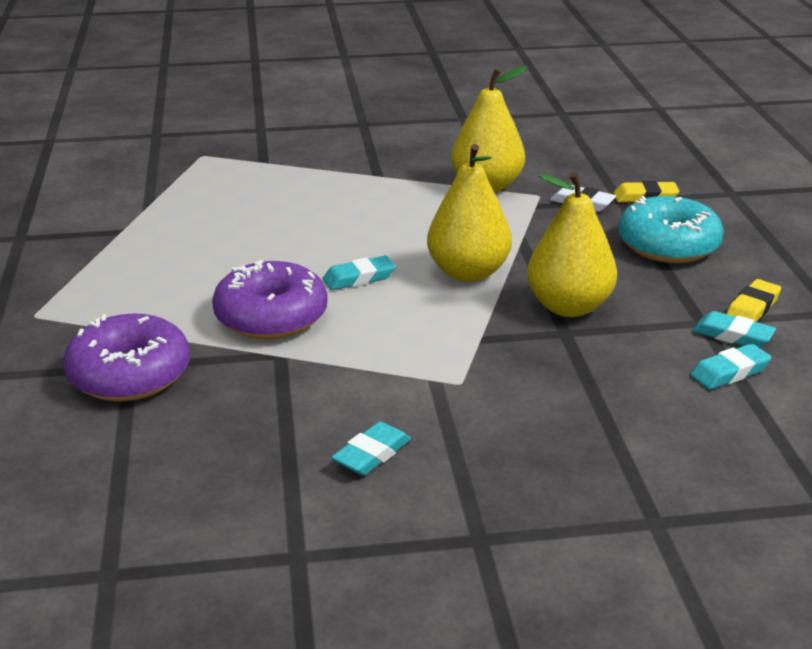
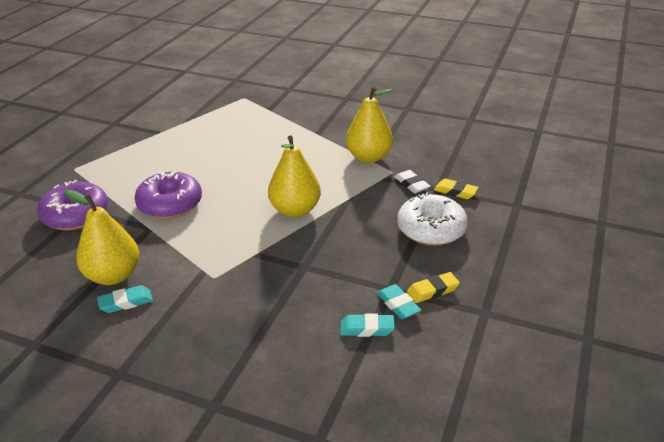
camera: 30 degrees right, 5 degrees up
turquoise eraser [323,255,396,290] -> none
yellow pear [527,172,617,317] -> yellow pear moved to [64,189,139,285]
turquoise donut [618,196,724,263] -> white donut [397,192,468,246]

